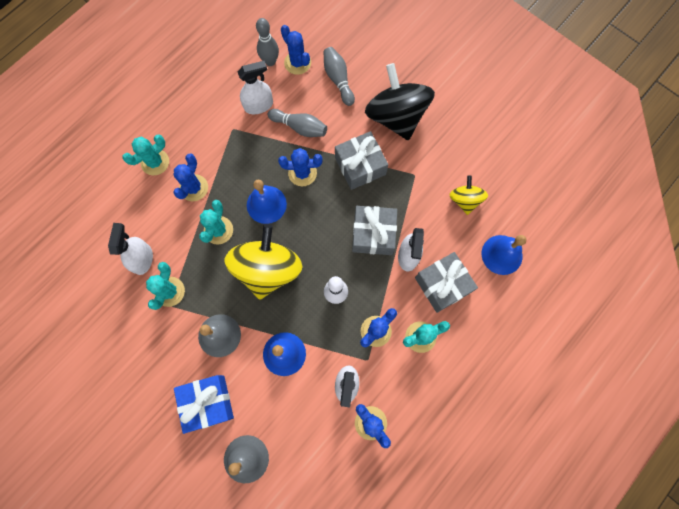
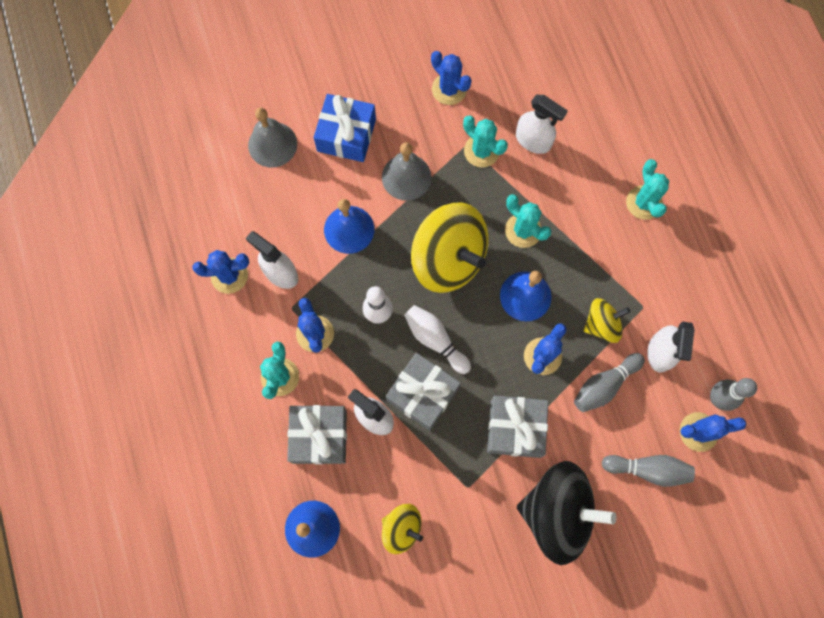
camera: 120 degrees right, 0 degrees up
blue cactus [173,153,208,201] -> blue cactus moved to [431,51,472,105]
none -> white bowling pin [404,305,471,374]
none -> yellow spinning top [584,298,630,343]

